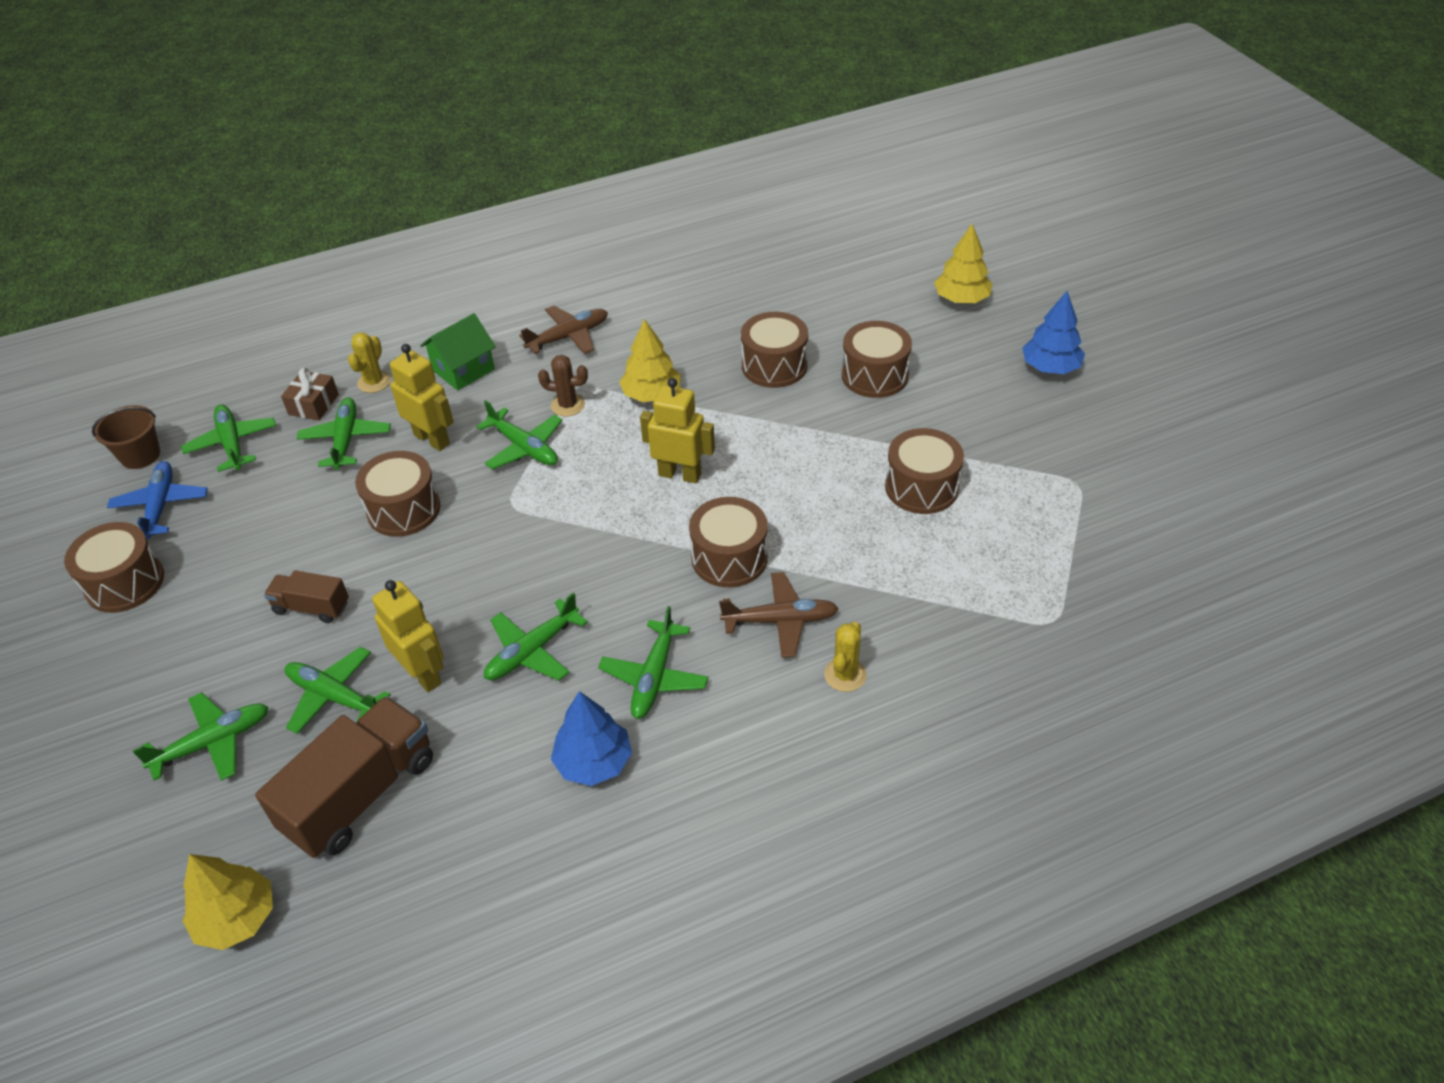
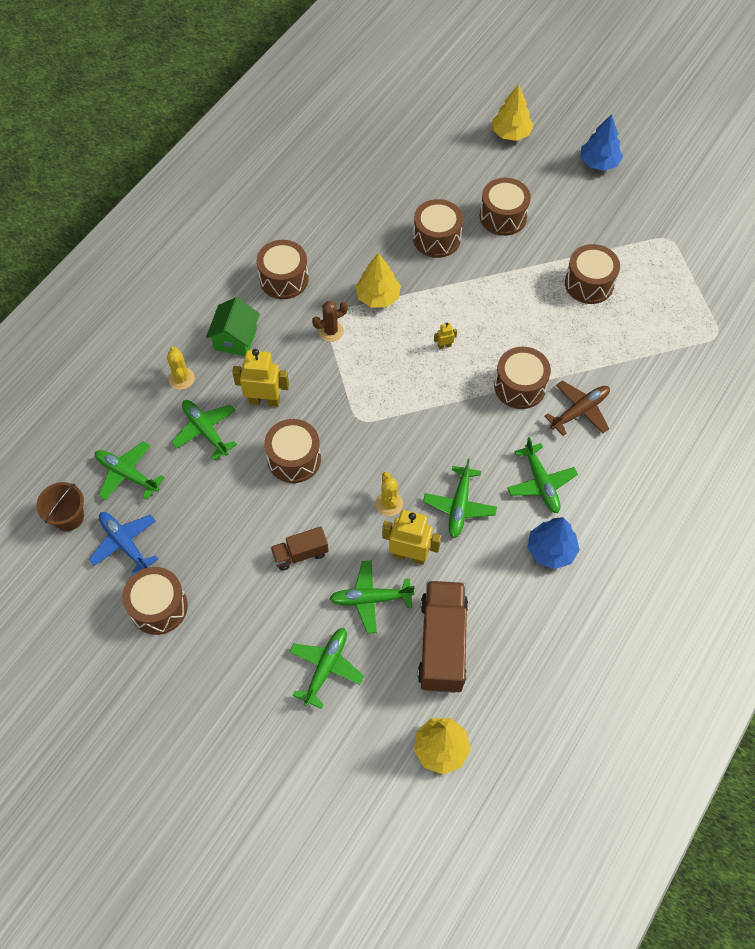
camera: 35 degrees left, 15 degrees up
brown gift [281,368,339,421] -> none
green plane [476,400,563,469] -> none
brown plane [519,306,608,354] -> brown drum [257,240,309,299]
yellow robot [640,378,715,483] -> yellow robot [434,323,457,349], size x0.44
yellow cactus [824,622,867,692] -> yellow cactus moved to [375,472,403,516]

